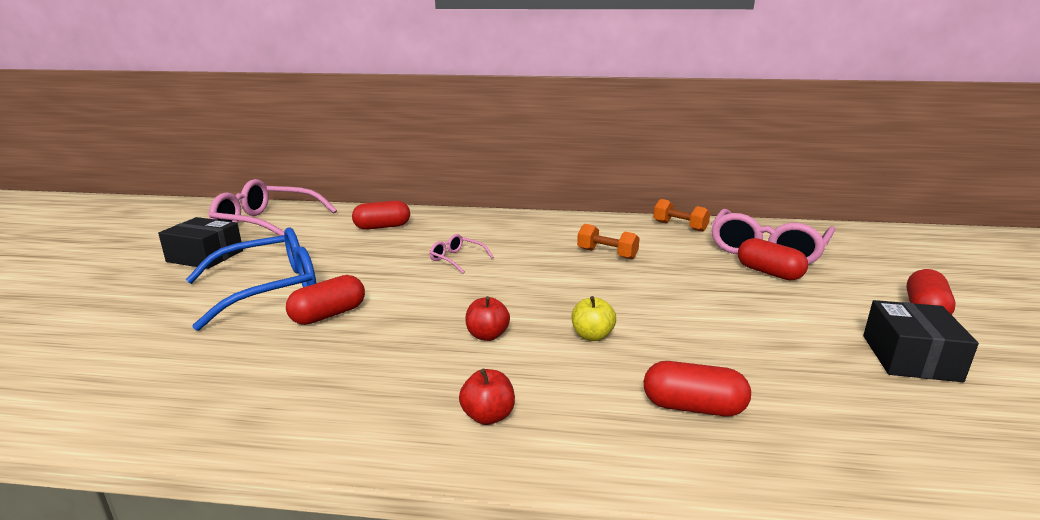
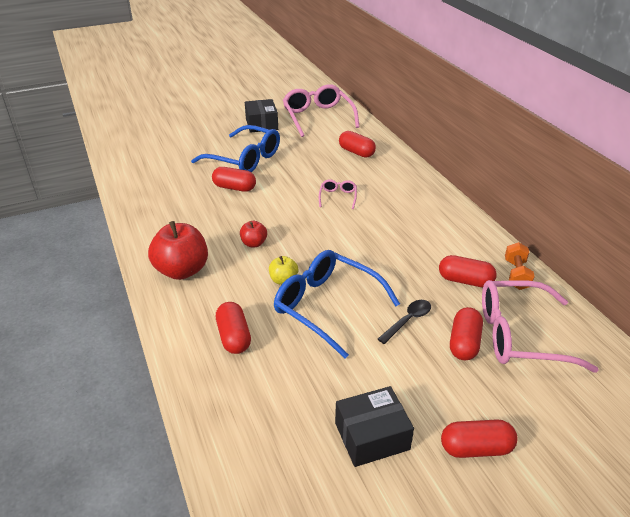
camera: 60 degrees right, 15 degrees up
red apple [459,369,515,425] -> red apple [148,221,208,280], size x1.97
orange dumbbell [577,224,640,260] -> none
none -> blue glasses [274,250,400,358]
none -> black spoon [378,300,431,344]
none -> red capsule [439,255,497,287]

